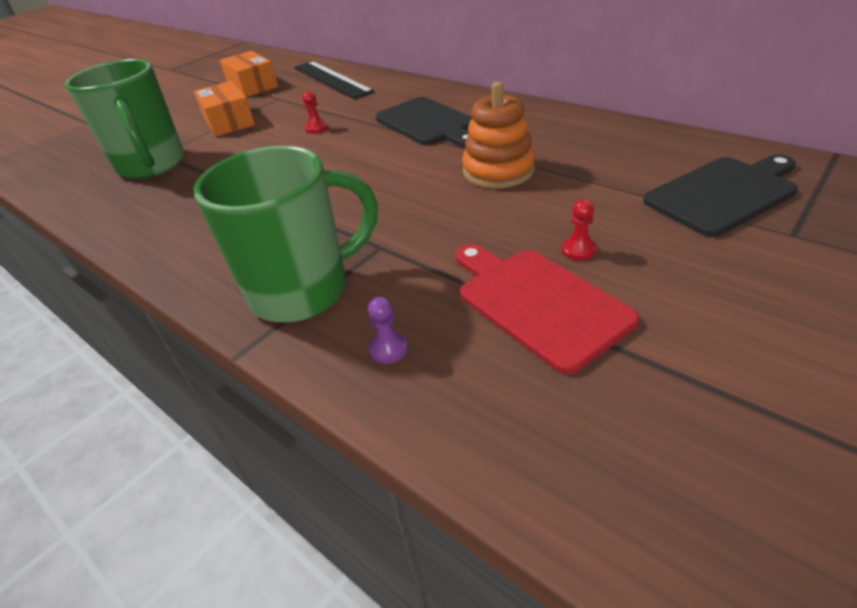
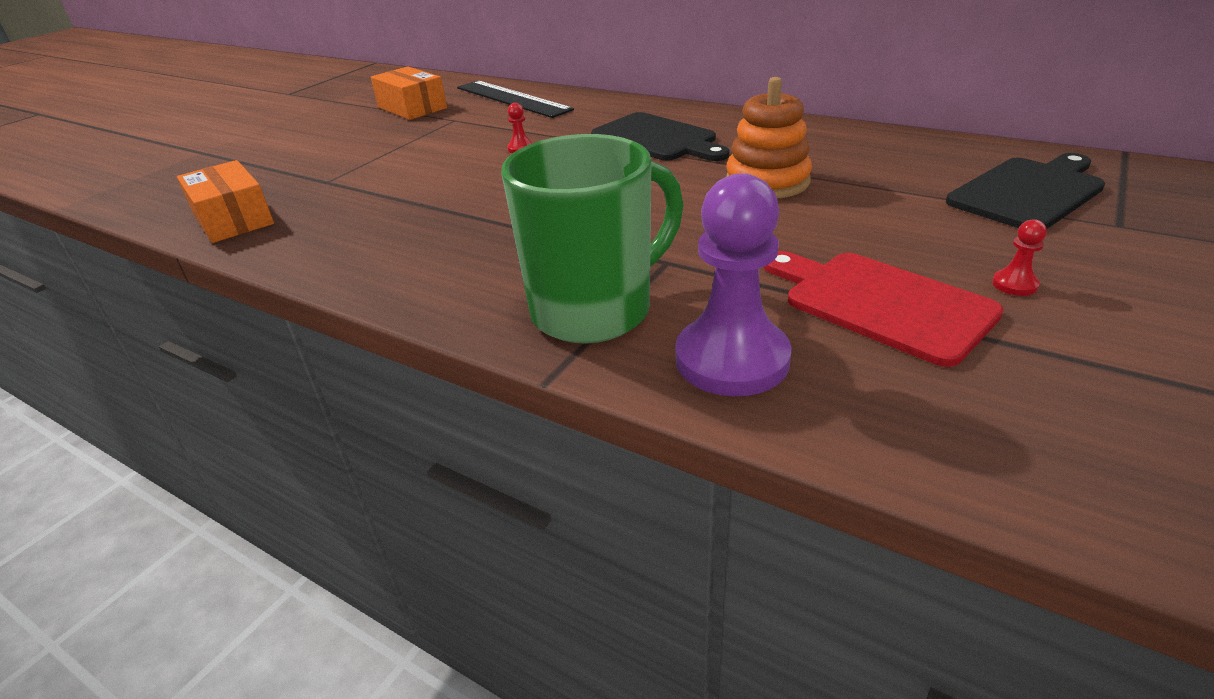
camera: 10 degrees left, 5 degrees down
green mug [65,59,184,179] -> none
orange box [194,81,255,137] -> orange box moved to [177,160,274,243]
purple pawn [368,297,408,364] -> purple pawn [675,173,791,396], size x2.48
red pawn [562,199,597,260] -> red pawn moved to [992,219,1047,296]

